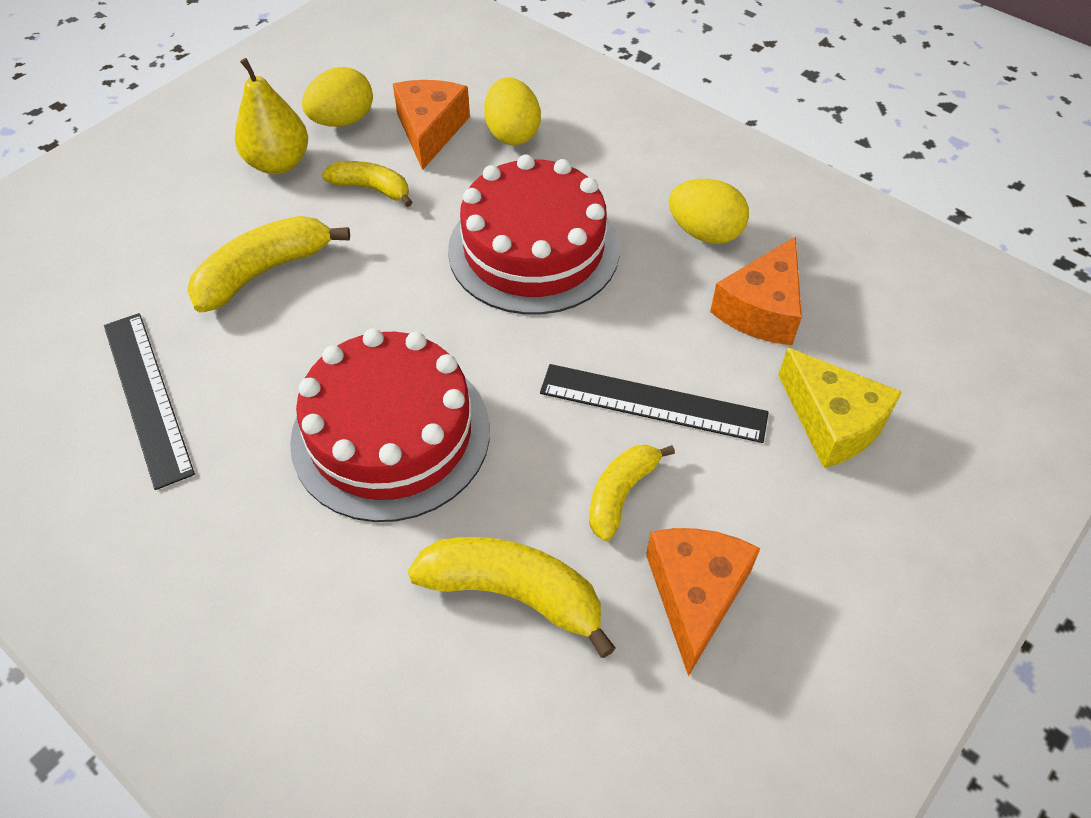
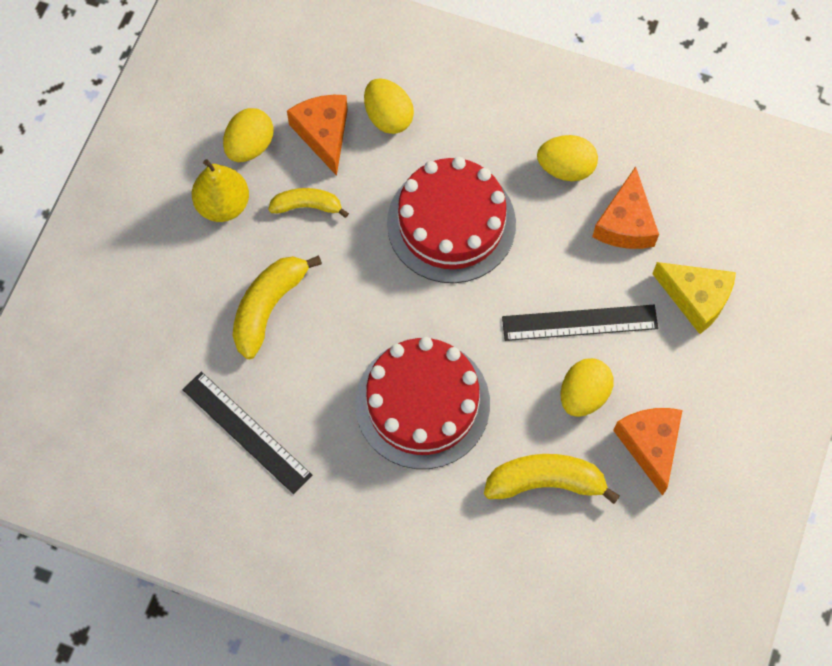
camera: 20 degrees left, 15 degrees up
yellow banana [589,445,675,541] -> yellow egg [561,358,614,417]

